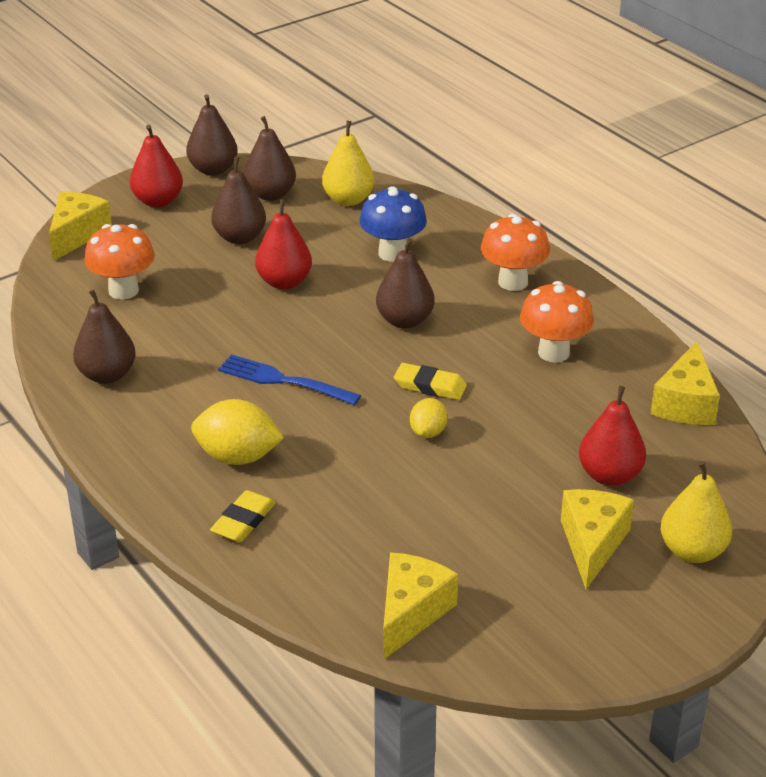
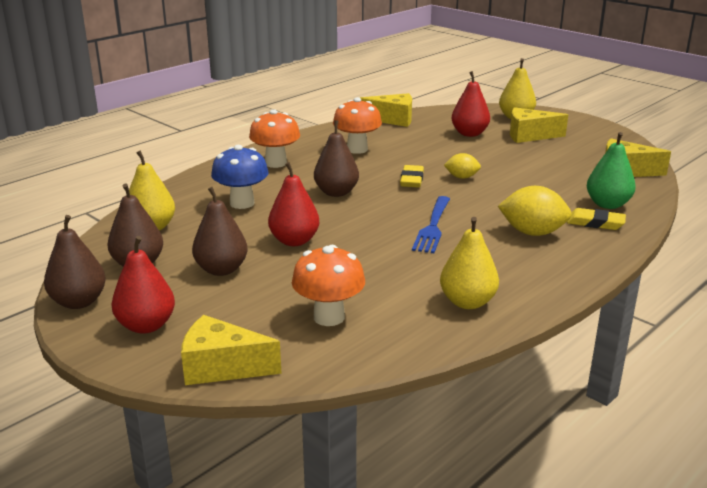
camera: 100 degrees left, 10 degrees down
brown pear [73,289,136,384] -> yellow pear [440,217,499,309]
yellow lemon [191,399,284,465] -> yellow lemon turned 75 degrees counterclockwise [498,186,572,236]
none -> green pear [587,132,636,209]

